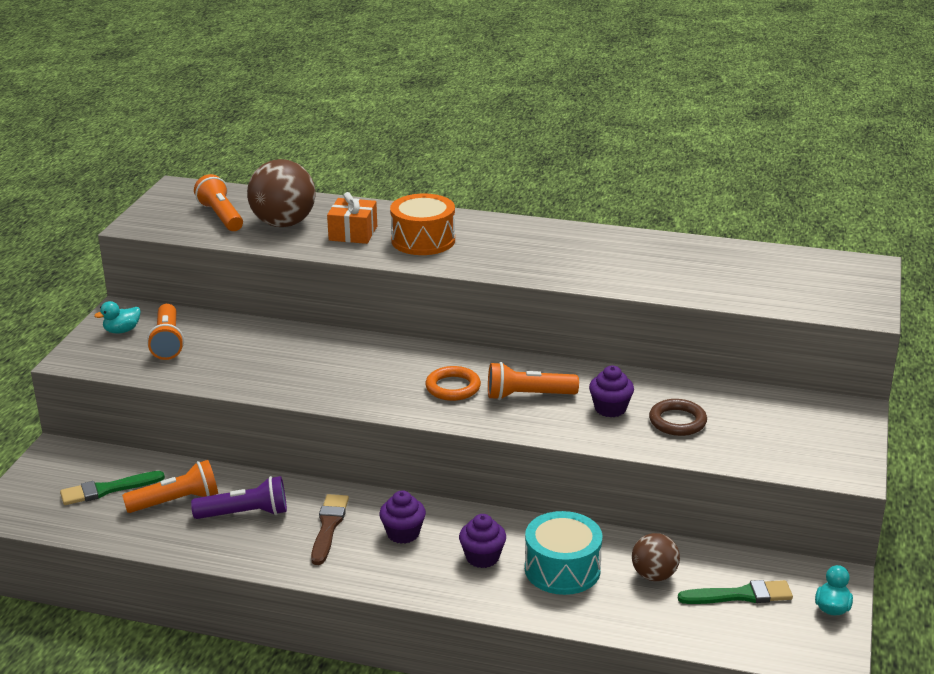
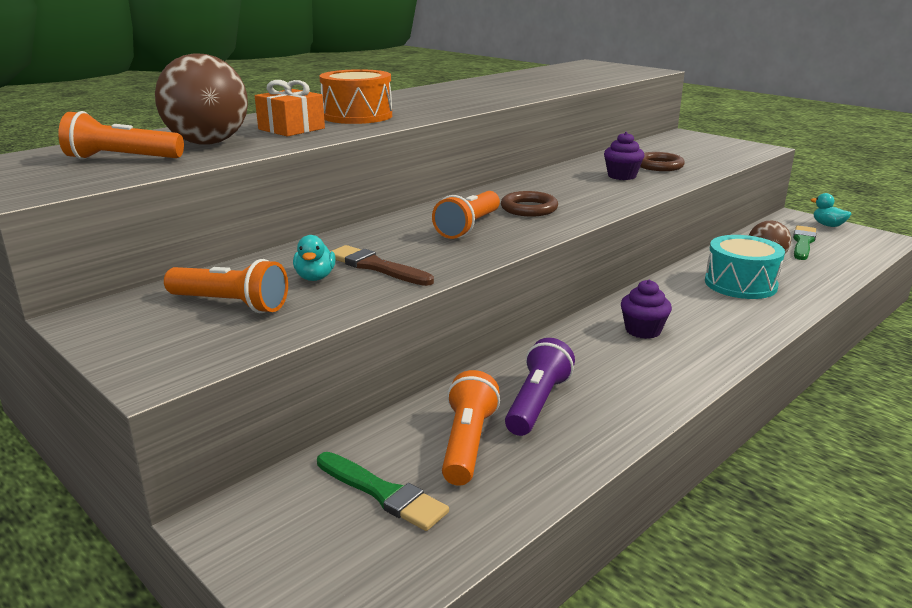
camera: 60 degrees left, 5 degrees down
green brush [60,471,165,505] -> green brush turned 60 degrees counterclockwise [317,452,449,531]
turquoise duck [94,301,140,334] -> turquoise duck moved to [293,235,336,281]
brown brush [311,494,349,565] -> brown brush moved to [330,245,434,286]
orange ring [425,366,481,401] -> brown ring [501,191,558,217]
purple cupcake [459,514,506,568] -> none
orange flashlight [488,362,579,400] -> orange flashlight moved to [432,191,500,239]

